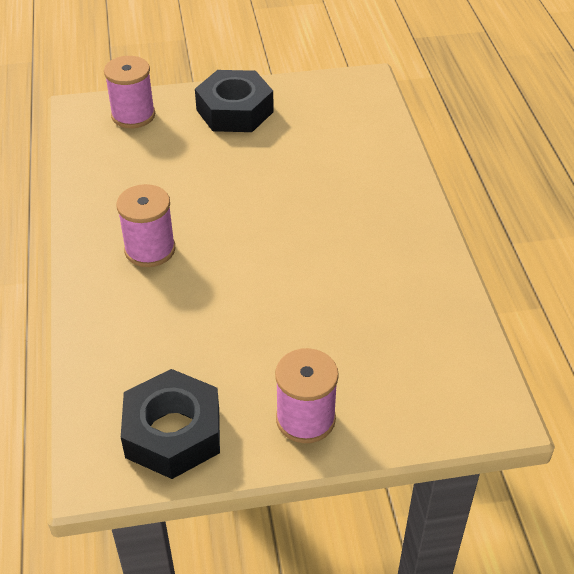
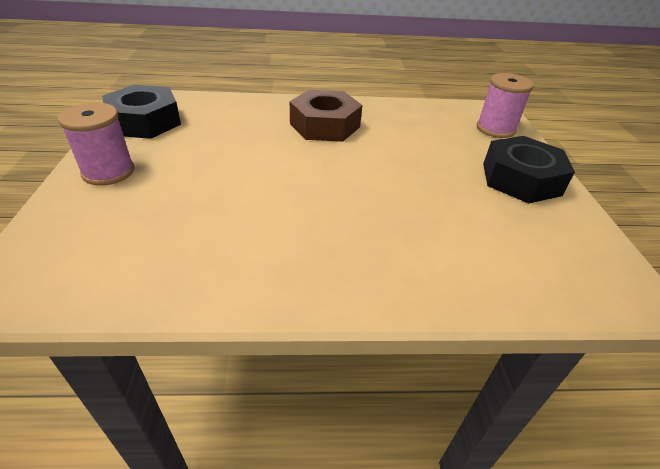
camera: 95 degrees right, 5 degrees down
pink spool [116,184,176,267] -> brown nut [290,89,362,142]

